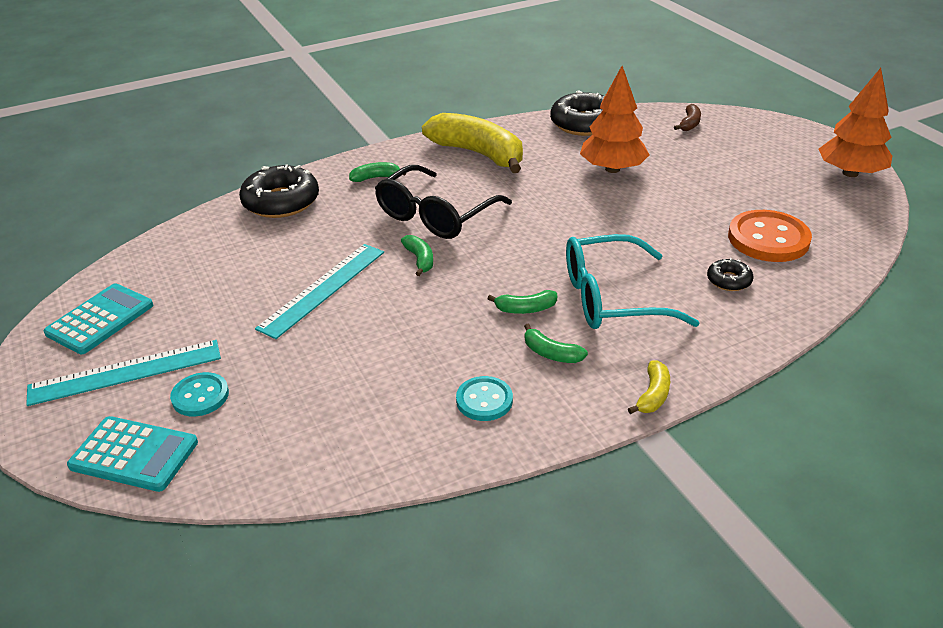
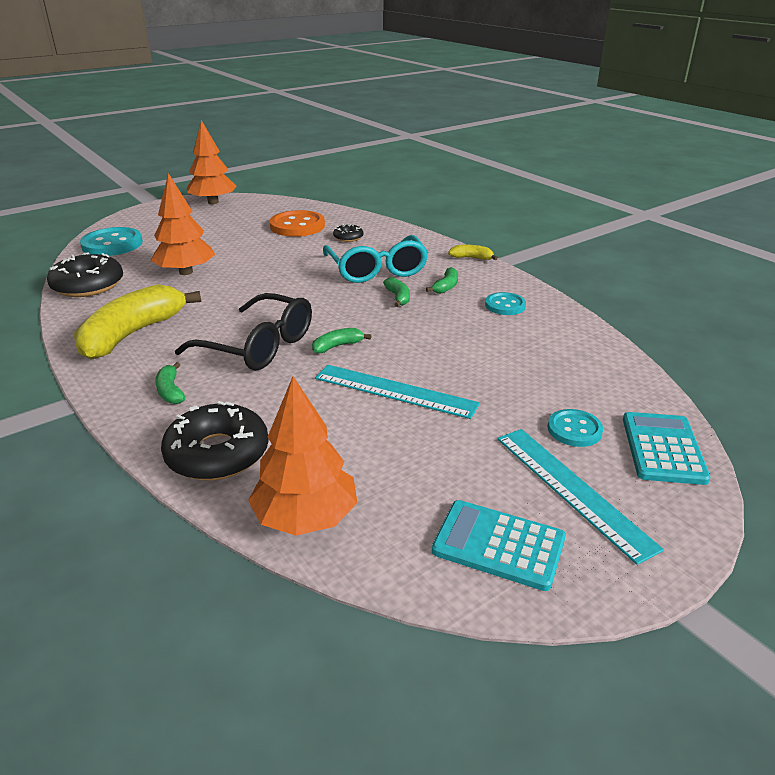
camera: 100 degrees left, 5 degrees down
brown banana [674,104,701,131] -> turquoise button [80,227,143,256]
none -> orange tree [248,377,357,536]

